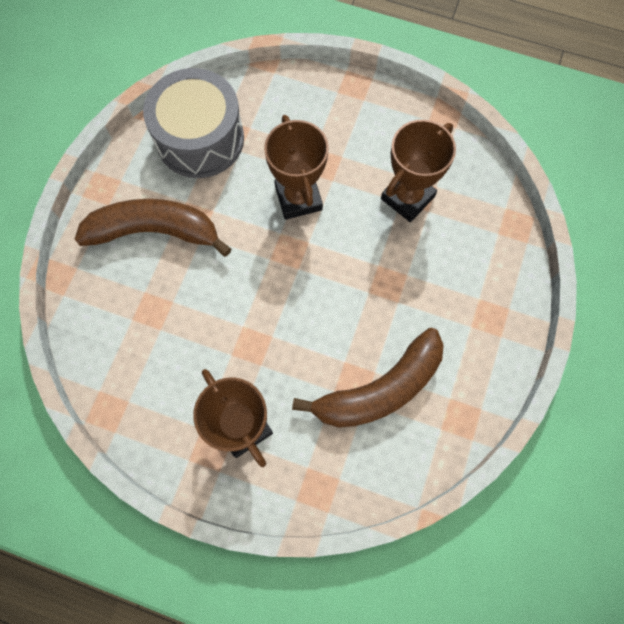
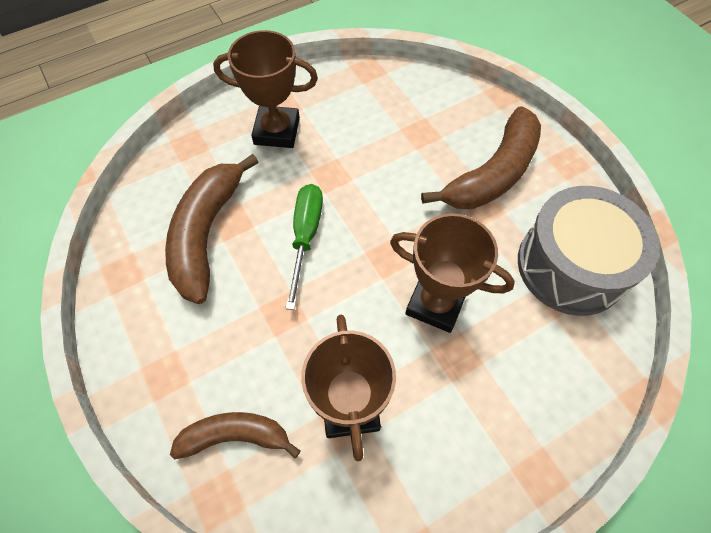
camera: 130 degrees right, 10 degrees down
none -> brown banana [170,412,301,459]
none -> green screwdriver [285,184,323,310]

